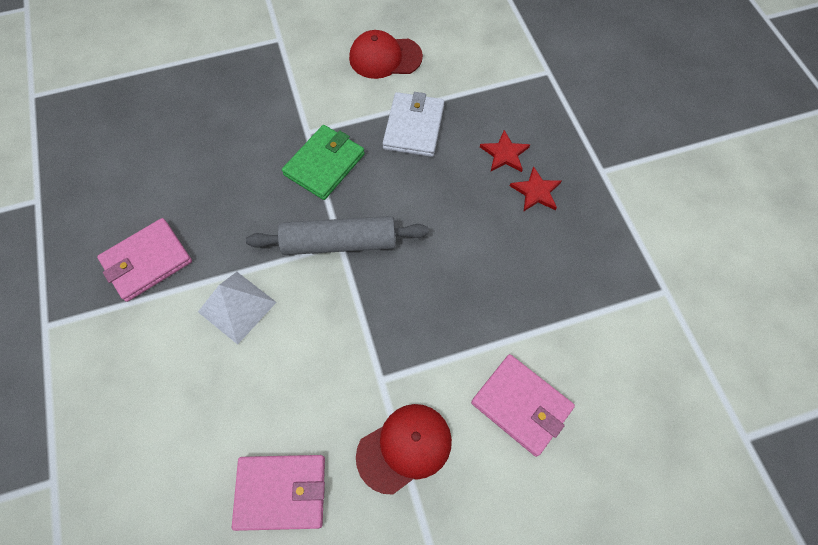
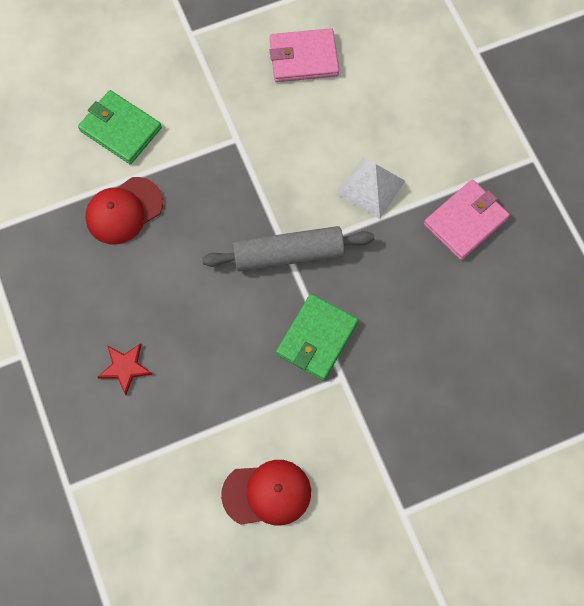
camera: 175 degrees right, 5 degrees up
red cap [356,404,452,495] -> red cap moved to [85,177,163,244]
white wallet [383,92,445,157] -> none
pink wallet [471,354,575,457] -> green wallet [78,90,162,164]
red star [510,166,561,212] -> none

